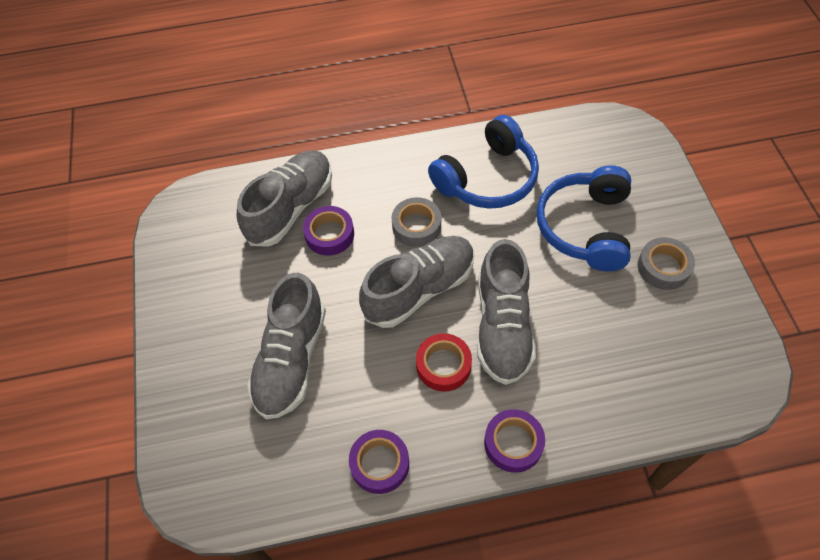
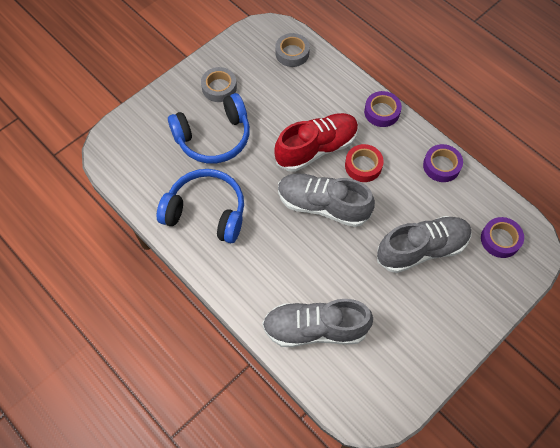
camera: 125 degrees left, 5 degrees up
purple tape [303,206,354,256] -> purple tape moved to [481,217,524,258]
grey tape [391,197,441,247] -> grey tape moved to [275,33,310,67]
grey shoe [477,239,536,385] -> red shoe [274,113,358,172]

